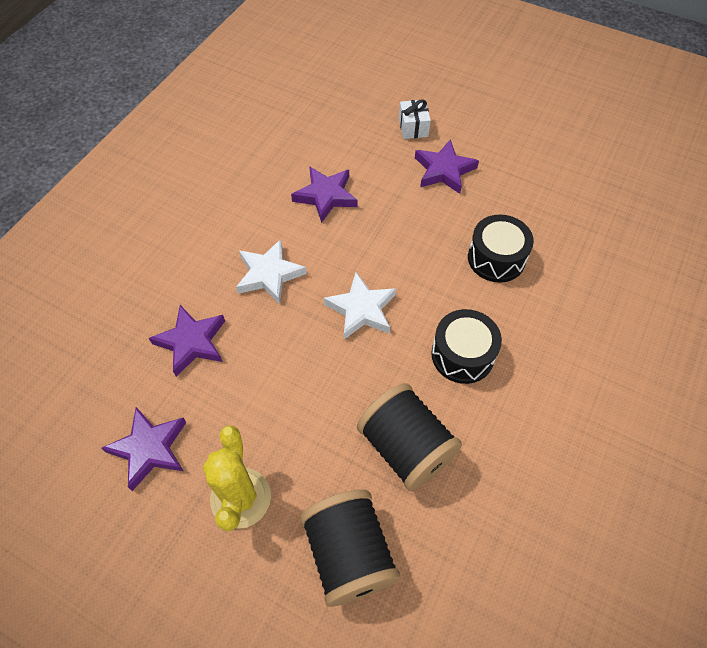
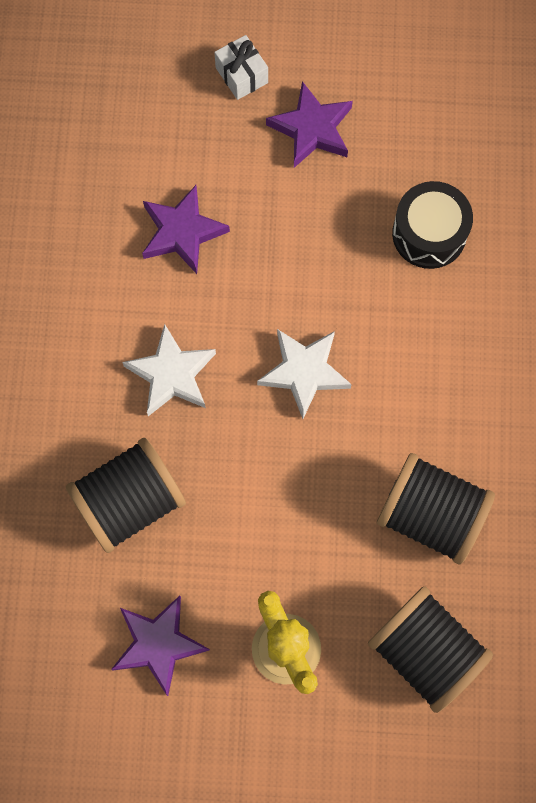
camera: 25 degrees left, 15 degrees up
purple star [149,305,225,377] -> black spool [66,438,186,553]
black drum [431,309,502,384] -> none

